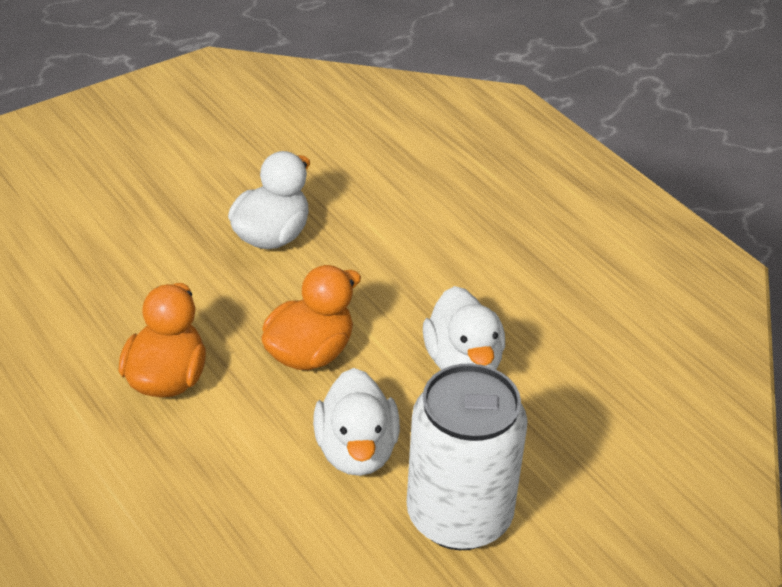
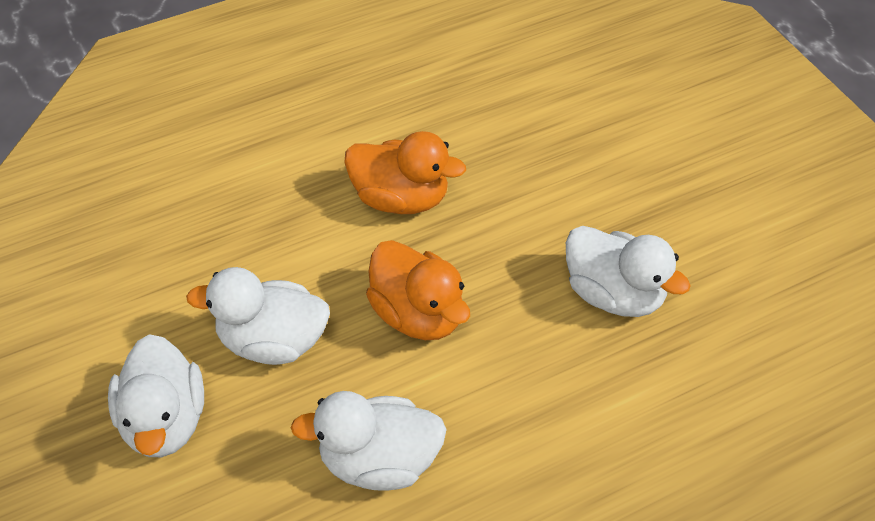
camera: 100 degrees right, 10 degrees up
white can [407,363,528,550] -> white duck [108,334,204,457]

